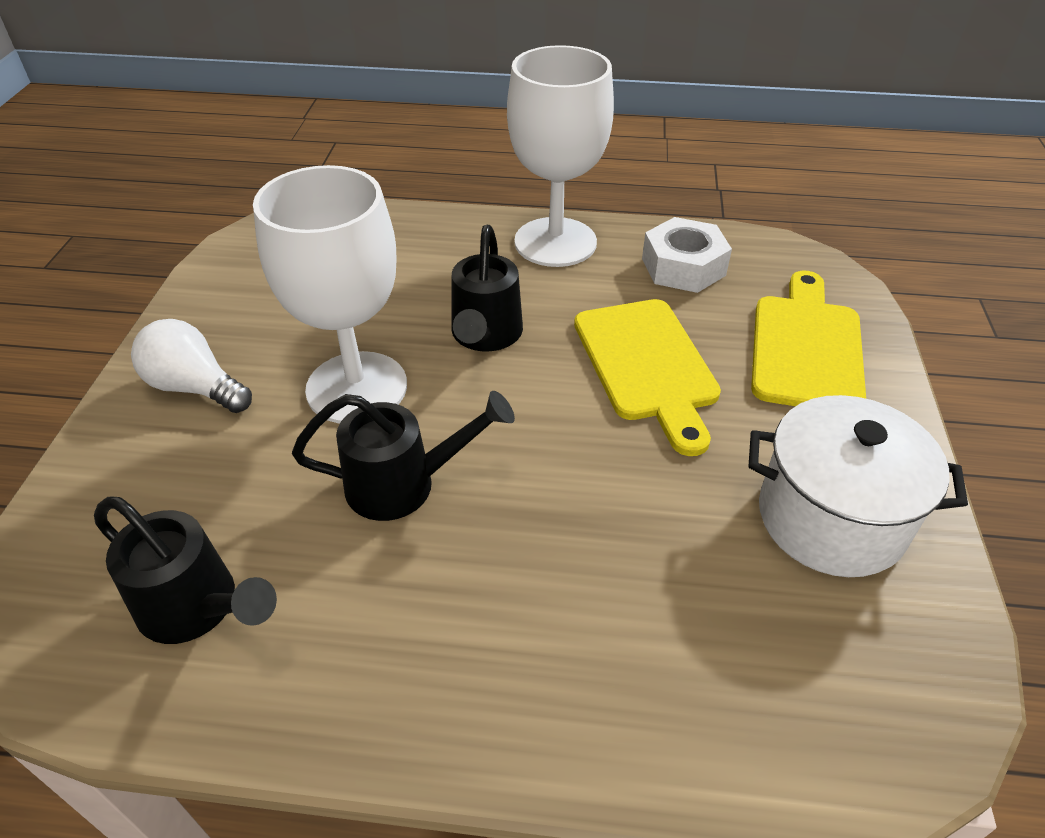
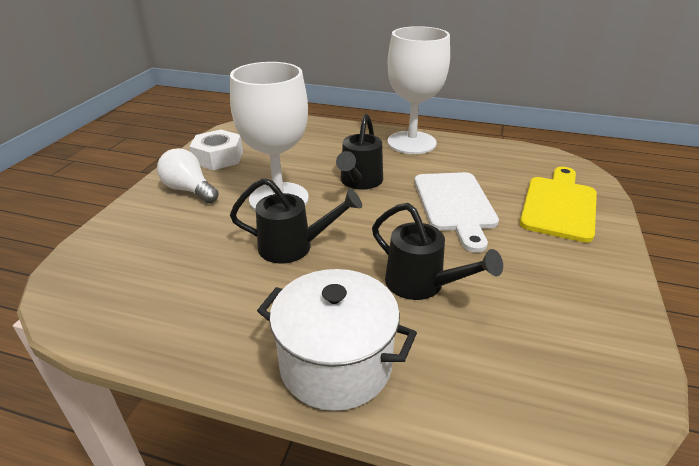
camera: 10 degrees right, 10 degrees down
black watering can [94,496,277,644] -> black watering can moved to [372,203,503,300]
yellow cutting board [574,299,721,456] -> white cutting board [414,172,499,253]
white nut [642,217,732,293] -> white nut moved to [189,129,243,170]
white pot [748,395,968,577] -> white pot moved to [257,269,417,411]

